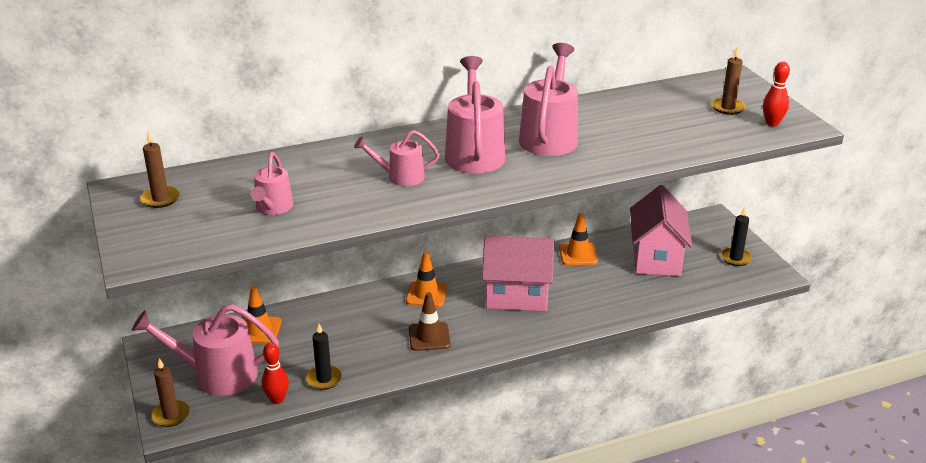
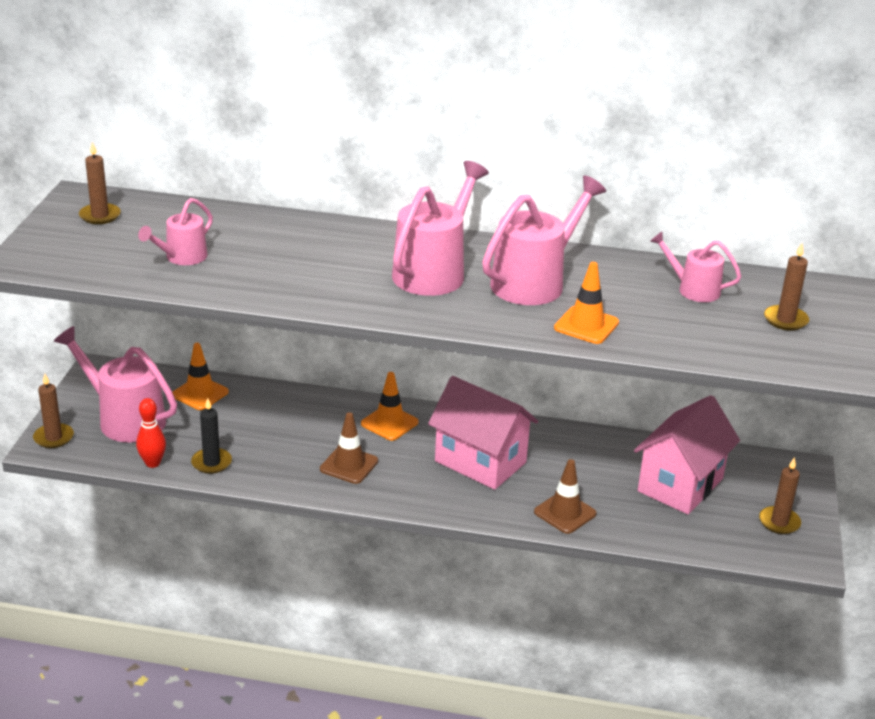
camera: 30 degrees right, 0 degrees up
pink watering can [354,130,440,186] -> pink watering can moved to [650,232,741,302]
orange traffic cone [559,212,598,265] -> orange traffic cone moved to [554,262,619,344]
black candle [721,207,752,266] -> brown candle [759,457,801,534]
red bowling pin [763,62,790,127] -> none
none -> brown traffic cone [534,459,597,534]

